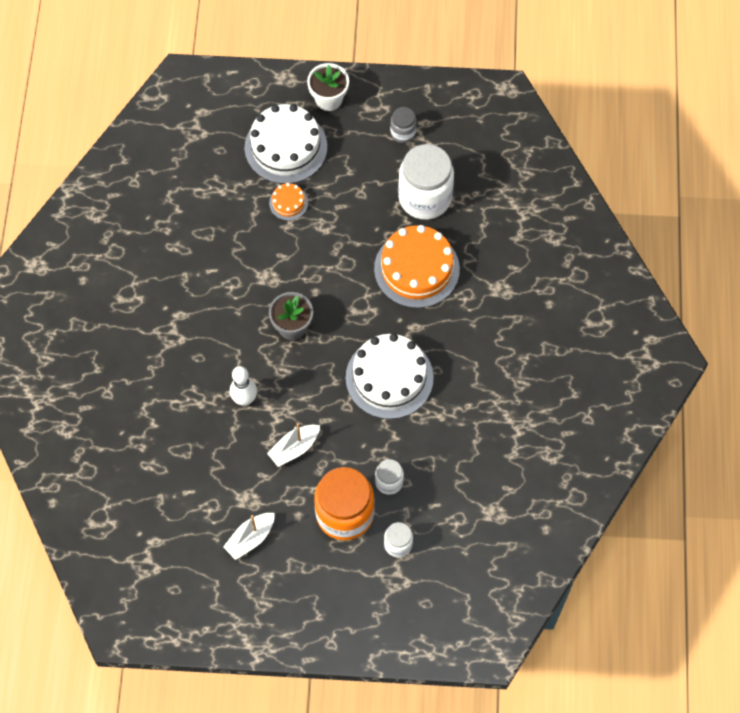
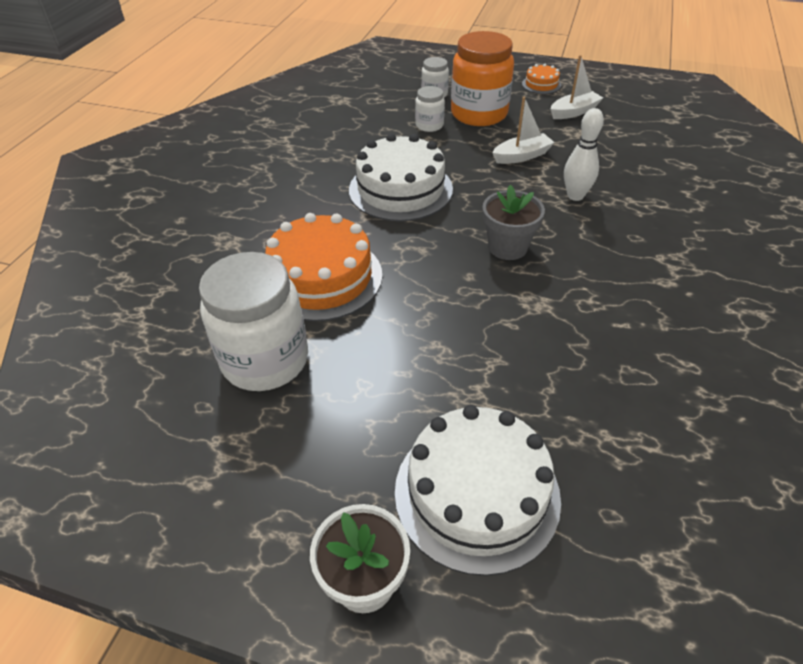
camera: 165 degrees left, 20 degrees down
orange cake [269,183,308,221] -> orange cake moved to [522,64,561,94]
grey jar [390,107,417,143] -> none

